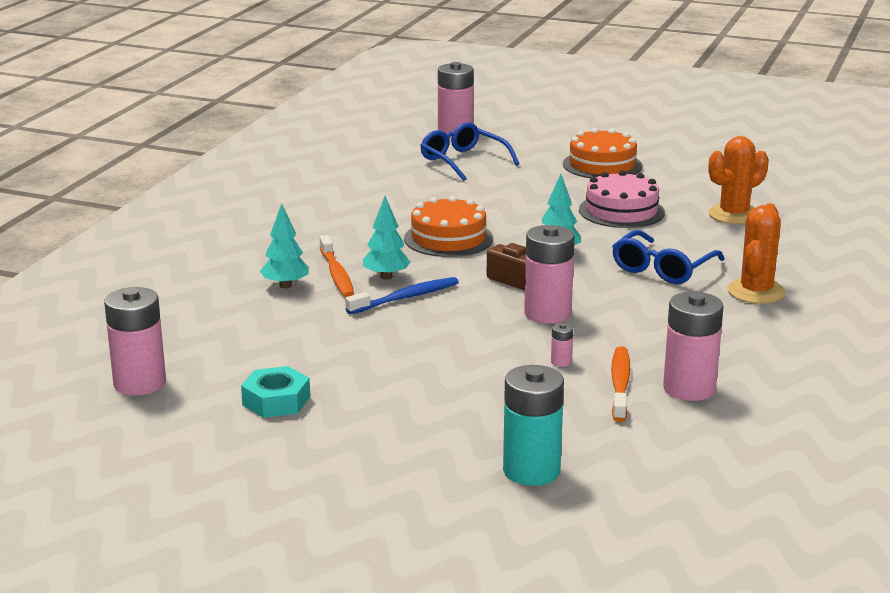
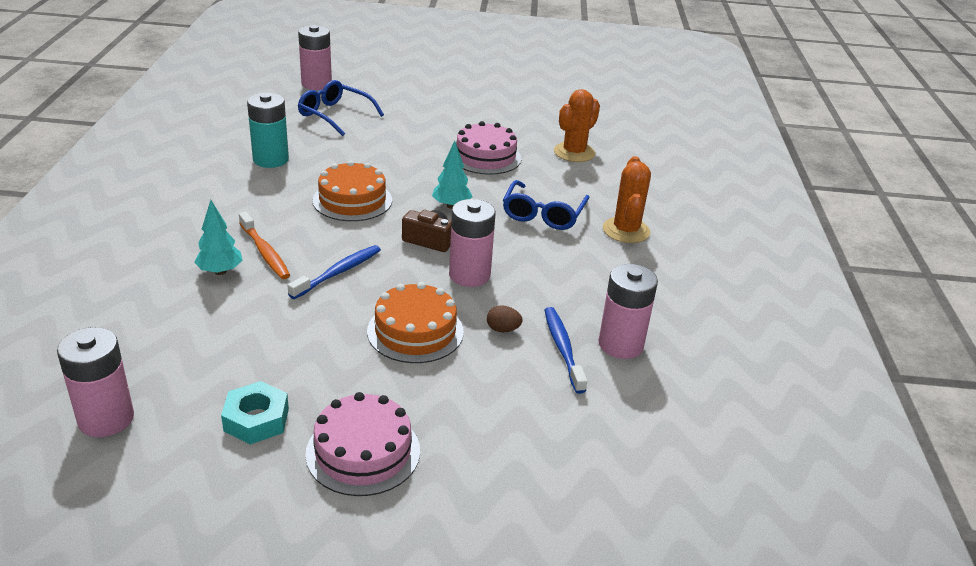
camera: 20 degrees left, 10 degrees up
turquoise tree [363,196,411,280] -> none
turquoise battery [503,365,564,486] -> turquoise battery moved to [247,93,289,168]
pink battery [551,323,573,367] -> brown egg [487,305,522,332]
orange cake [563,128,642,178] -> orange cake moved to [367,282,464,363]
orange toothbrush [611,346,630,422] -> blue toothbrush [545,307,587,394]
none -> pink cake [305,392,420,496]

